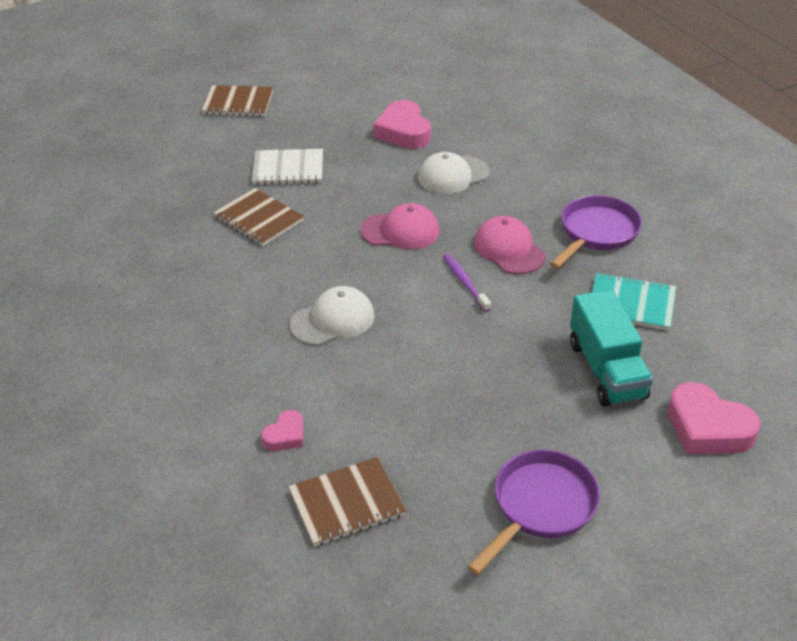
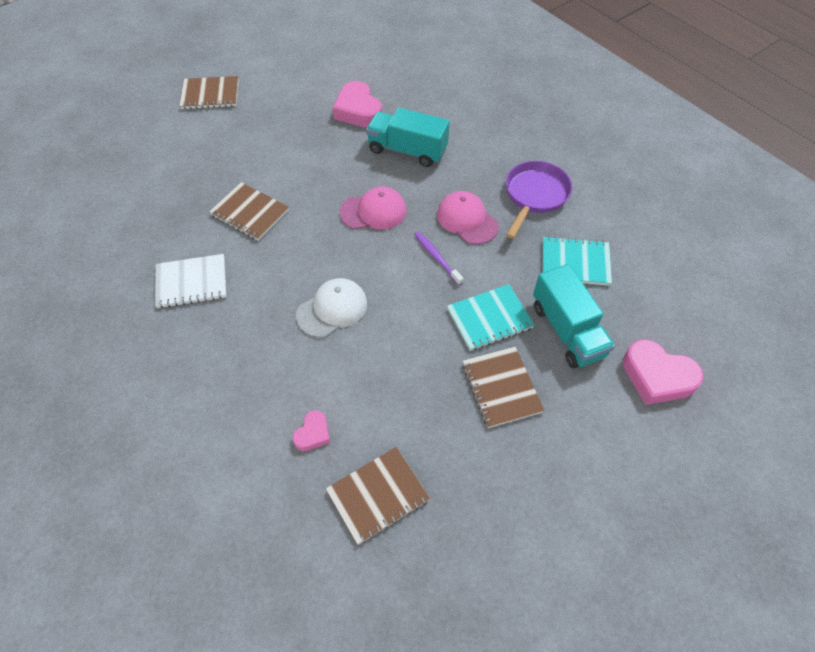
camera: 10 degrees left, 15 degrees up
white notebook [252,149,323,185] -> white notebook moved to [155,254,226,308]
white cap [418,152,490,194] -> turquoise truck [366,107,450,167]
purple pan [468,450,600,575] -> none
none -> turquoise notebook [447,284,535,351]
none -> brown notebook [462,347,545,428]

